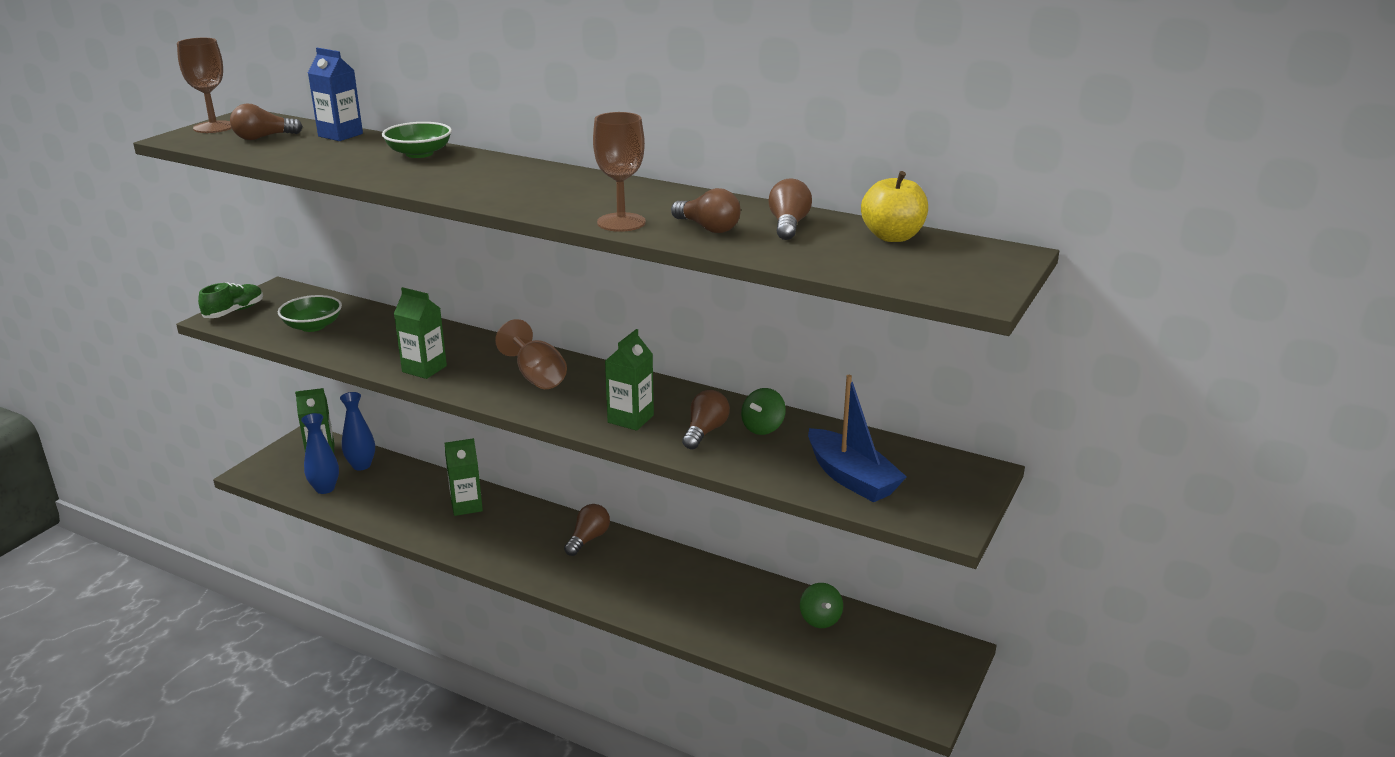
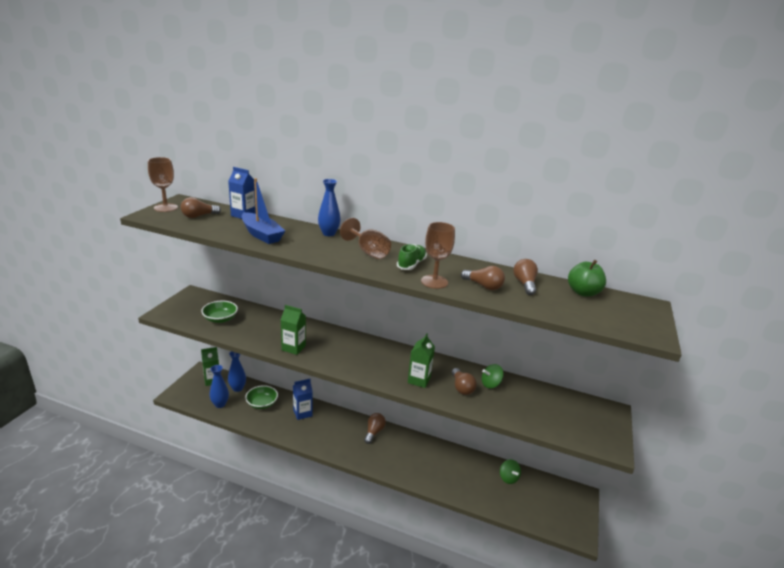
camera: 10 degrees left, 0 degrees up
green shoe [198,282,263,318] -> green shoe moved to [397,244,427,270]
green bowl [382,122,452,158] -> green bowl moved to [245,385,278,409]
green carton [445,438,483,516] -> blue carton [293,379,313,420]
brown goblet [495,319,567,389] -> brown goblet moved to [340,218,391,259]
brown light bulb [682,390,730,450] -> brown light bulb turned 150 degrees clockwise [452,368,477,395]
green spinning top [741,388,786,435] -> green spinning top turned 45 degrees clockwise [482,364,504,388]
blue boat [808,375,907,502] -> blue boat moved to [242,178,285,244]
yellow apple [861,171,928,242] -> green apple [568,260,606,297]
none -> blue vase [318,179,341,236]

